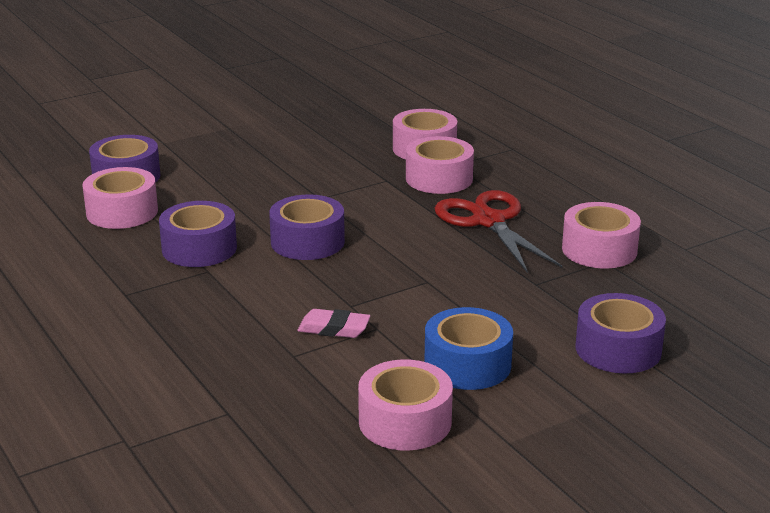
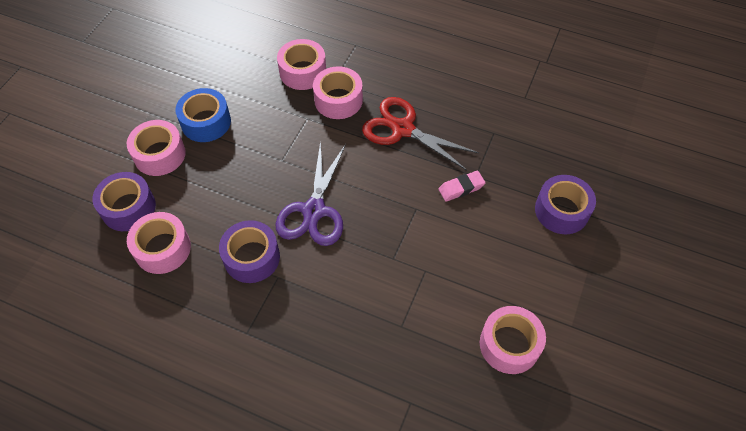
camera: 35 degrees left, 30 degrees up
purple tape [269,194,345,260] -> purple scissors [276,141,346,246]
pink eraser [298,309,371,338] -> pink eraser moved to [438,171,486,202]
blue tape [424,307,513,390] -> blue tape moved to [175,88,231,142]
pink tape [562,202,641,268] -> pink tape moved to [127,120,186,176]

